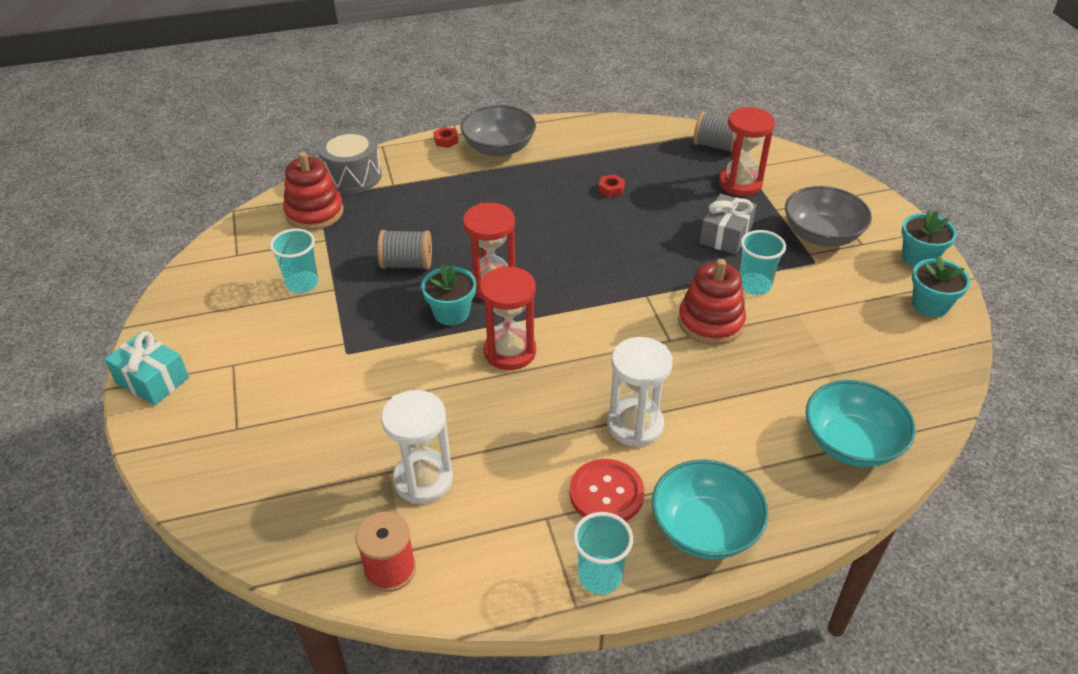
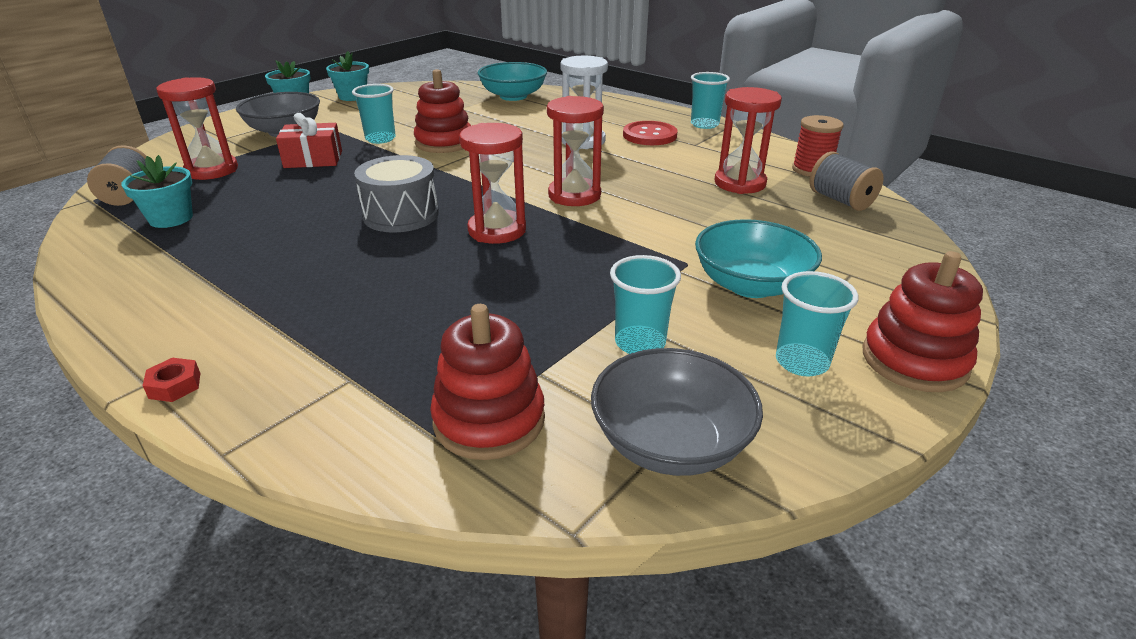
camera: 125 degrees left, 10 degrees down
turquoise gift [105,331,189,406] -> red stacking toy [862,251,983,392]
grey drum [318,129,382,194] -> grey drum moved to [354,155,439,232]
grey spool [377,230,432,269] -> grey spool moved to [809,151,884,211]
white hourglass [381,390,453,504] -> red hourglass [714,87,782,194]
turquoise flower pot [421,264,476,325] -> turquoise flower pot moved to [121,155,193,228]
grey bowl [460,105,536,157] -> grey bowl moved to [591,348,763,476]
red nut [598,174,625,198] -> none
turquoise bowl [652,459,768,560] -> turquoise bowl moved to [695,219,822,298]
grey gift [700,194,757,255] -> red gift [276,113,342,168]
none -> turquoise cup [776,271,858,377]

